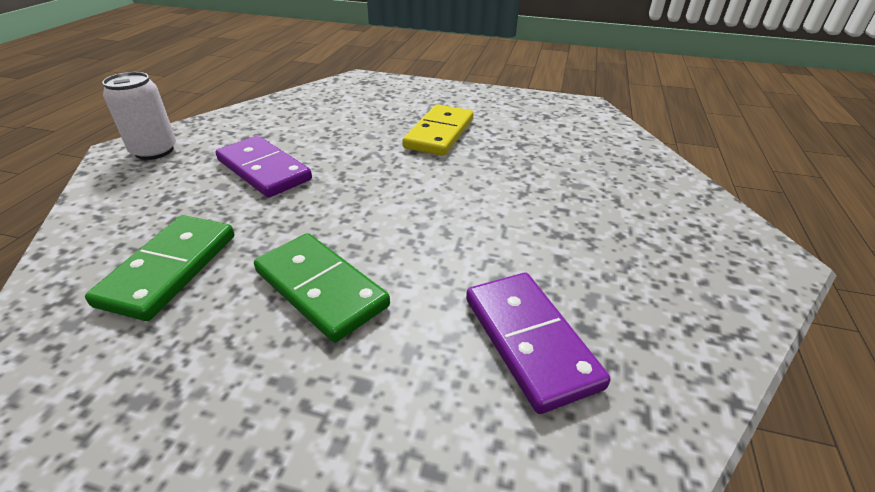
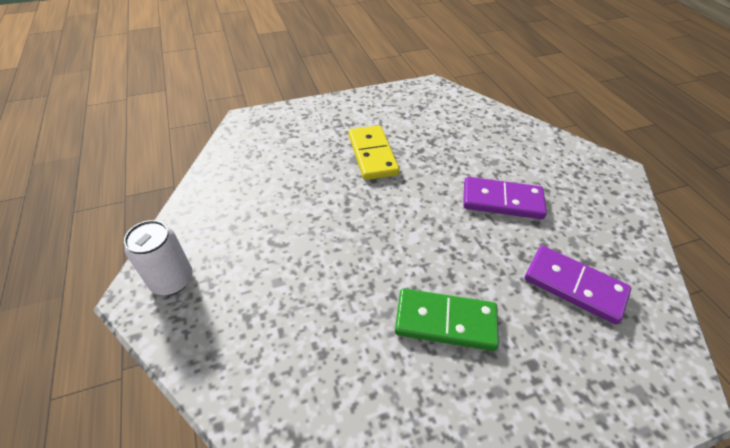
camera: 35 degrees left, 10 degrees up
green domino [85,215,234,321] -> none
purple domino [216,136,312,198] -> purple domino moved to [463,177,547,219]

